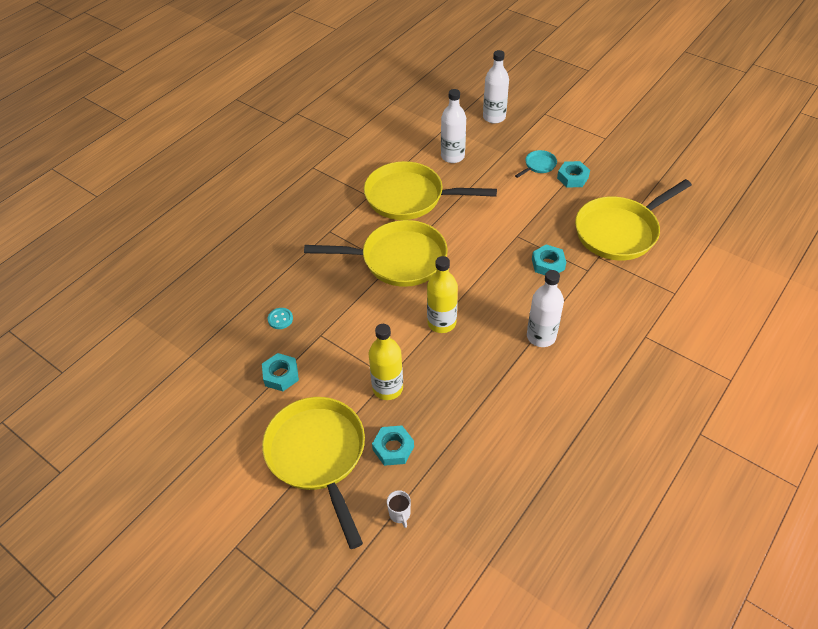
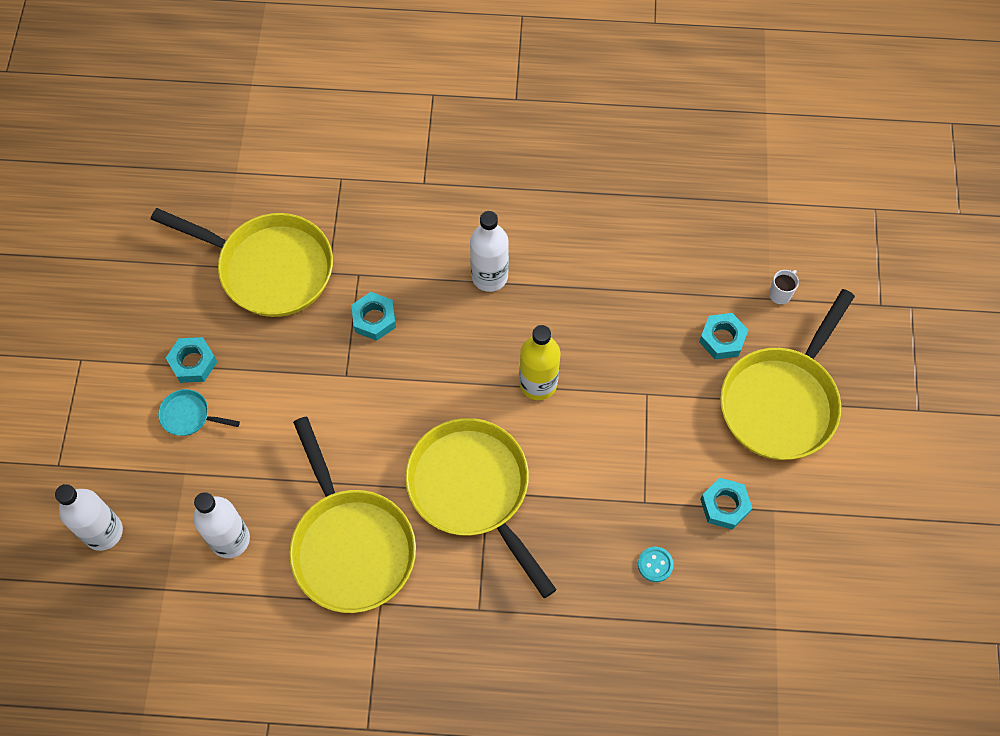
camera: 125 degrees left, 15 degrees up
yellow bottle [368,324,403,400] -> none

